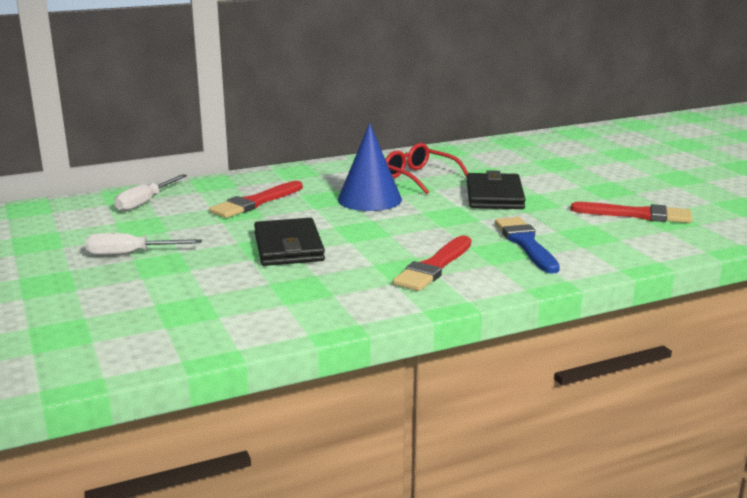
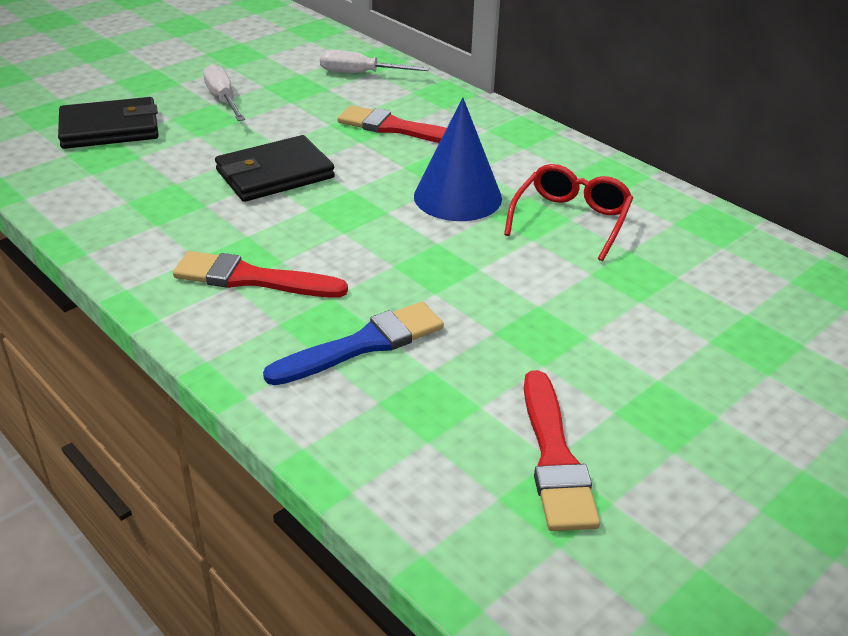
camera: 70 degrees right, 15 degrees up
black wallet [467,170,526,209] -> black wallet moved to [58,97,159,149]

